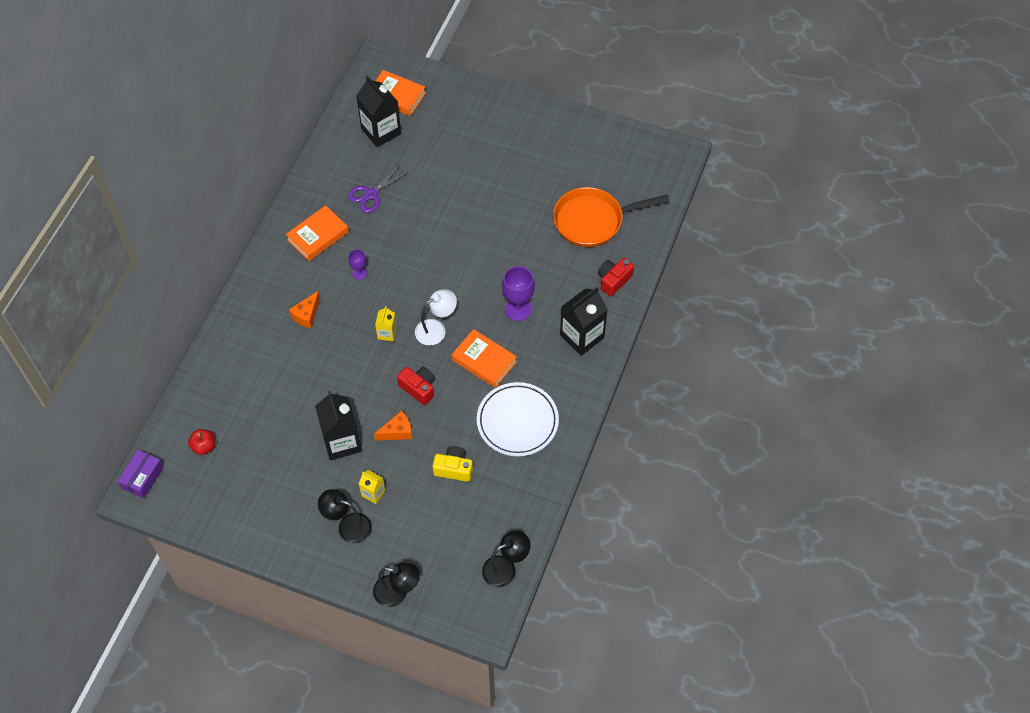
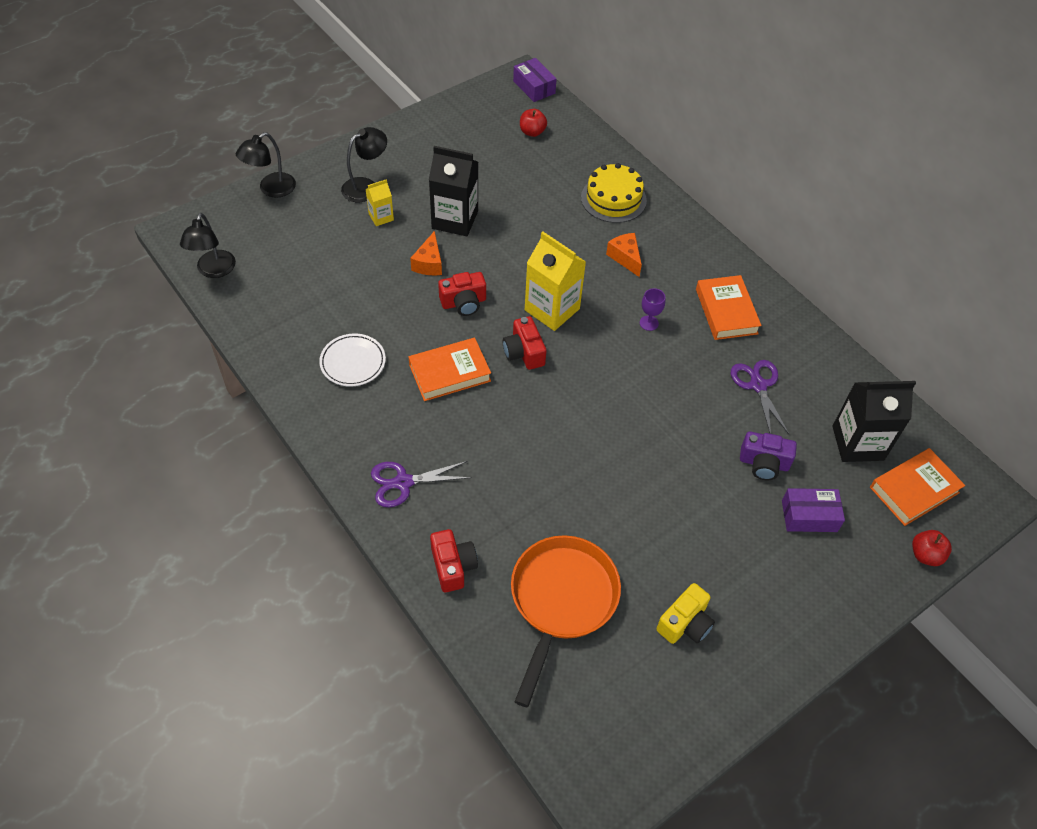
camera: 120 degrees right, 5 degrees down
yellow carton [375,306,397,341] -> yellow carton [525,232,586,331], size x1.94
white lamp [415,289,457,346] -> red camera [503,316,546,370]
yellow camera [433,446,473,482] -> yellow camera moved to [656,583,715,644]
white plate [477,382,559,456] -> white plate [319,334,386,387], size x0.63
purple goblet [502,266,535,321] -> none
black carton [560,287,608,356] -> purple scissors [371,461,472,507]
none -> yellow cake [581,163,647,223]
none -> purple camera [740,432,797,480]
none -> purple box [782,488,845,532]
none -> red apple [912,530,952,566]

